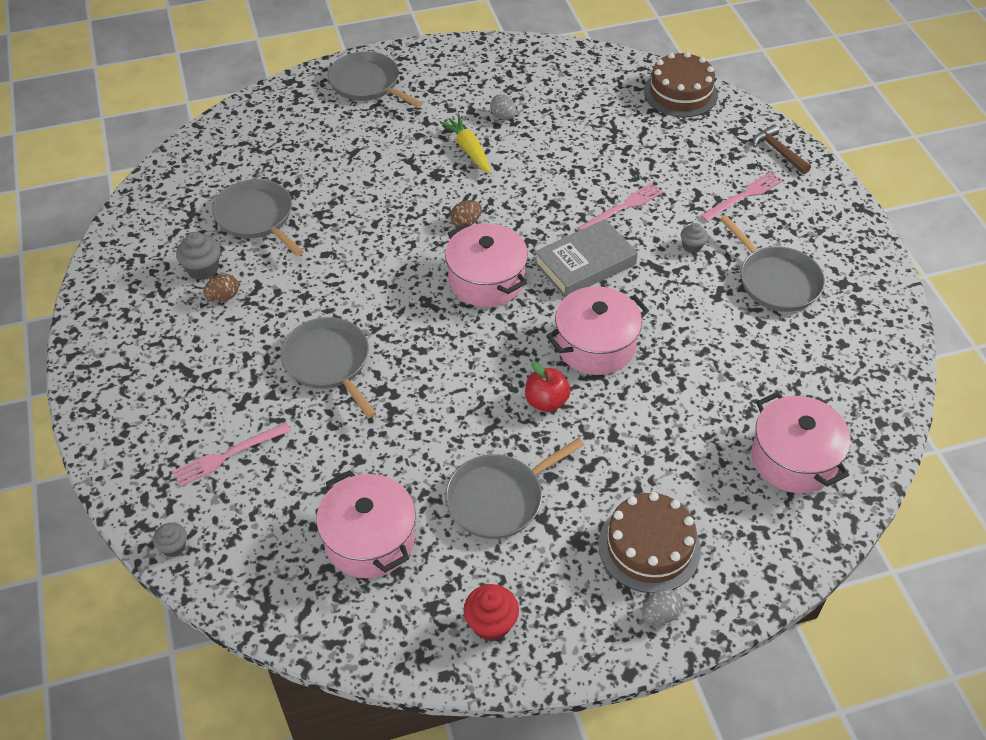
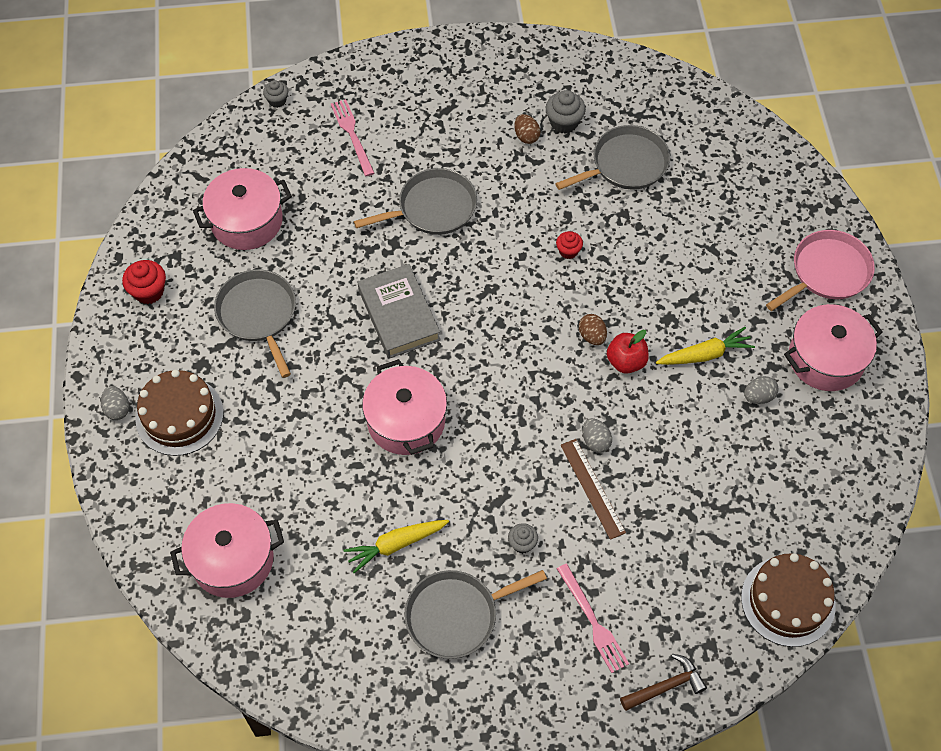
camera: 100 degrees right, 10 degrees up
grey pan [328,51,423,108] -> pink pan [766,230,875,311]
pink pot [445,223,528,307] -> pink pot moved to [784,304,883,391]
red apple [525,361,571,412] -> red apple moved to [607,330,649,374]
grey book [534,219,638,297] -> grey book moved to [358,264,441,358]
pink fork [578,183,663,231] -> brown ruler [561,439,626,540]
none -> yellow carrot [343,520,449,573]
none -> red cupcake [556,231,583,259]
none -> grey egg [583,418,612,453]

